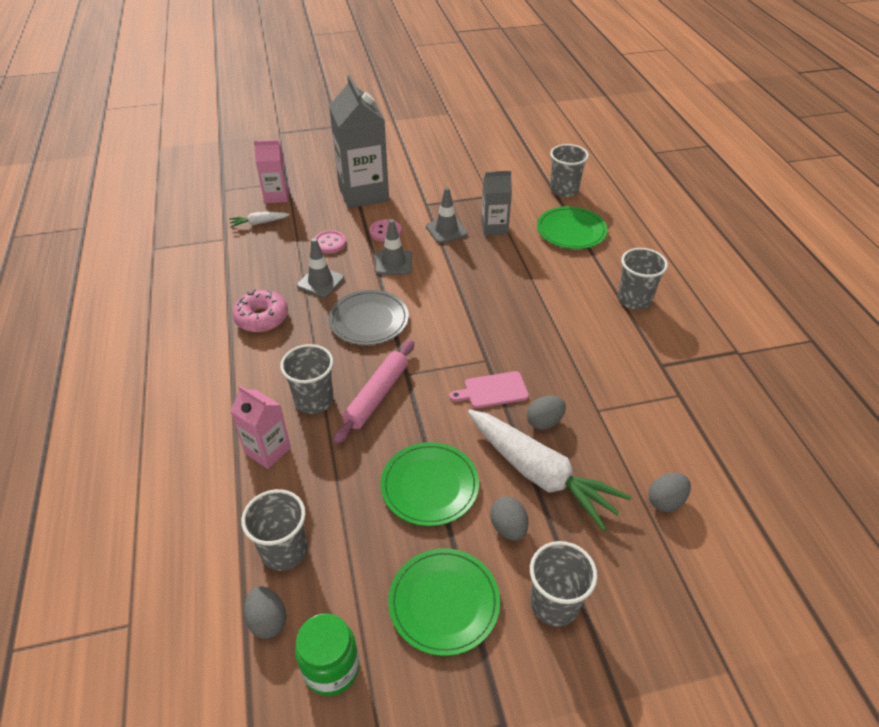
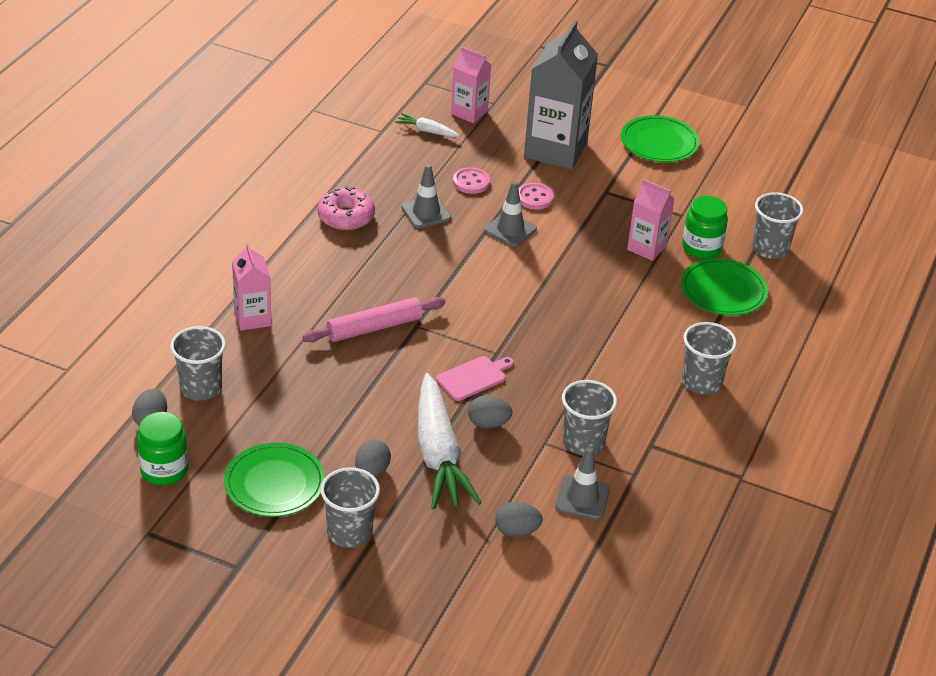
camera: 35 degrees right, 5 degrees down
grey cup [280,344,334,414] -> grey cup moved to [562,380,617,455]
grey plate [329,290,409,345] -> none
green plate [381,442,479,526] -> green plate moved to [621,115,700,162]
grey traffic cone [426,187,468,243] -> grey traffic cone moved to [555,447,610,520]
pink cutting board [450,371,529,408] -> pink cutting board turned 120 degrees clockwise [436,356,514,401]
grey carton [481,171,512,236] -> pink carton [627,179,675,261]
none -> green jar [682,196,728,259]

